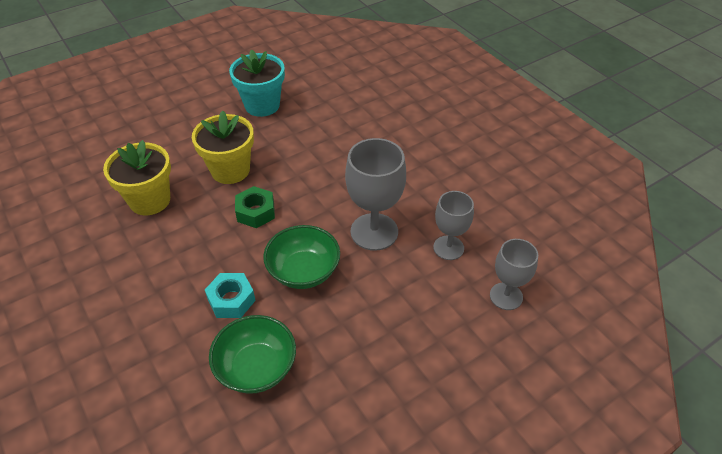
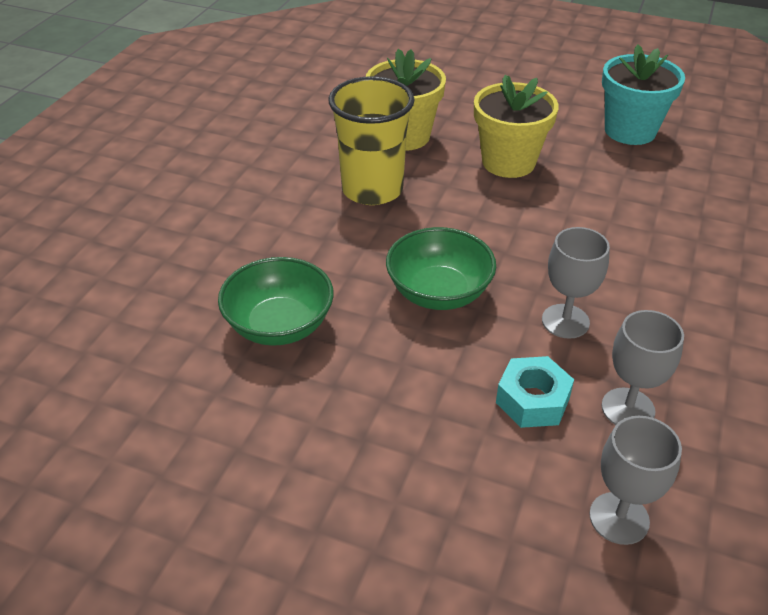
camera: 55 degrees right, 5 degrees down
turquoise nut [205,273,256,318] -> turquoise nut moved to [496,356,574,428]
green nut [235,186,275,228] -> none
grey goblet [345,138,406,251] -> grey goblet [542,227,610,339], size x0.63
none -> yellow cup [328,76,415,205]

